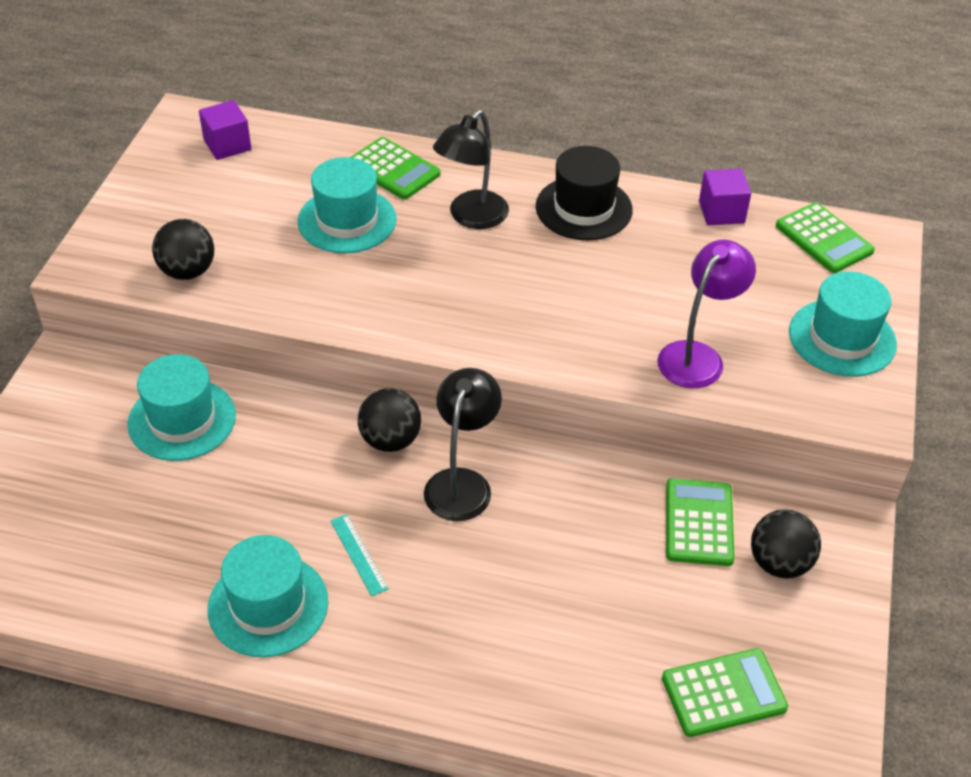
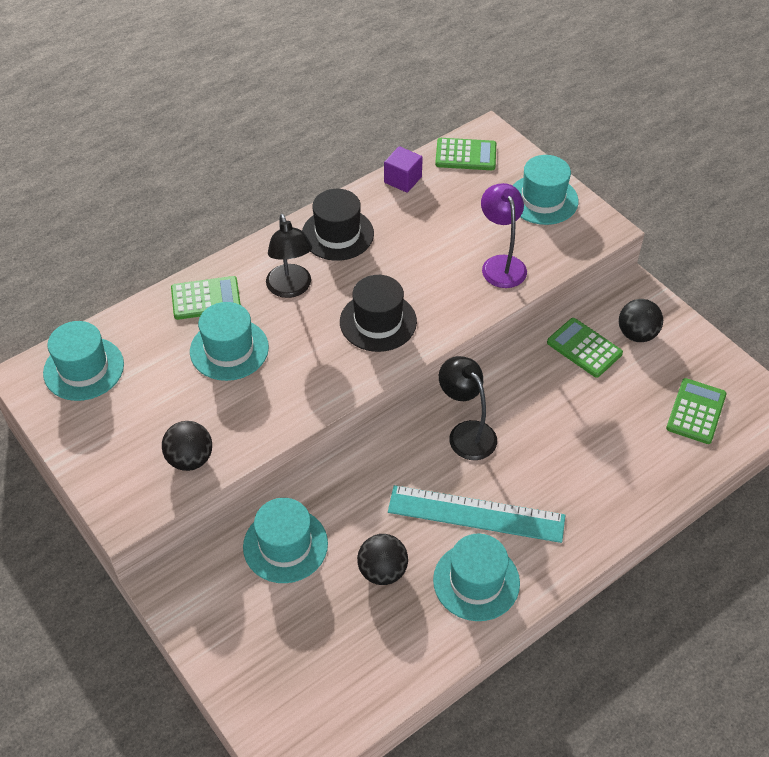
camera: 50 degrees left, 5 degrees up
purple cube [199,100,251,160] -> turquoise hat [43,321,124,401]
turquoise ruler [331,514,389,596] -> turquoise ruler [388,485,565,543], size x2.39
black ball [358,388,421,452] -> black ball moved to [357,534,408,585]
none -> black hat [340,275,417,352]

